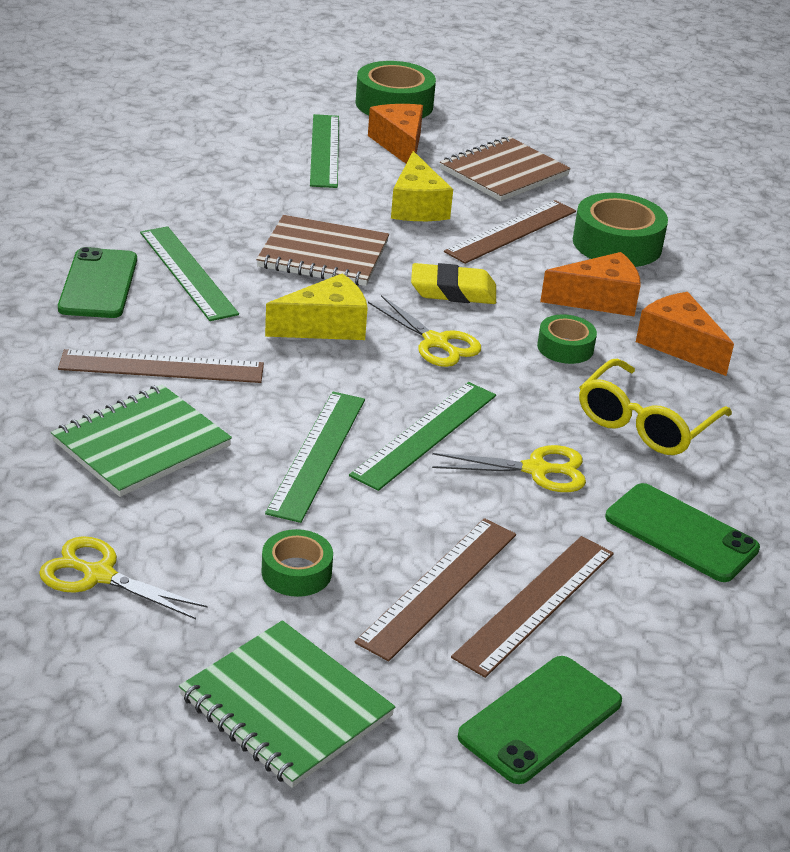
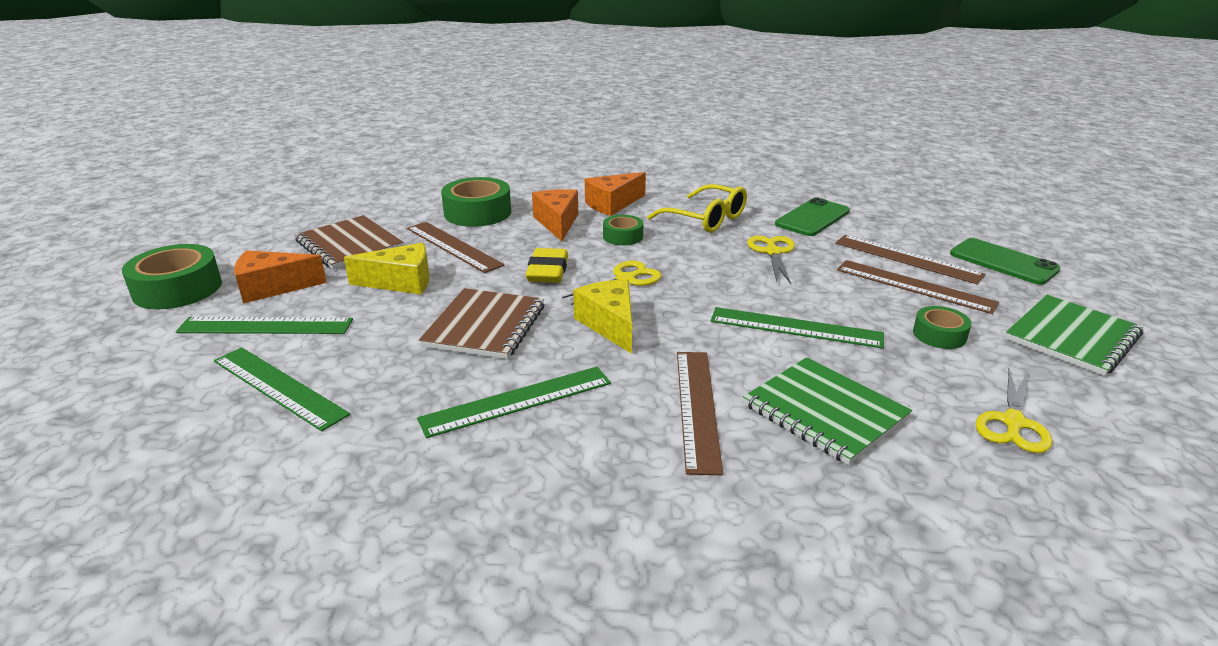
camera: 85 degrees left, 5 degrees down
green phone [58,247,137,318] -> none
green ruler [349,382,496,491] -> green ruler moved to [214,347,350,431]

